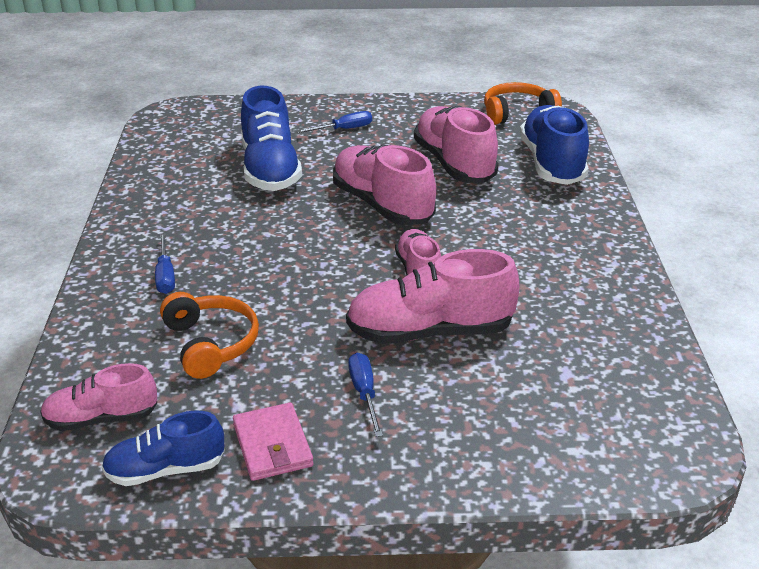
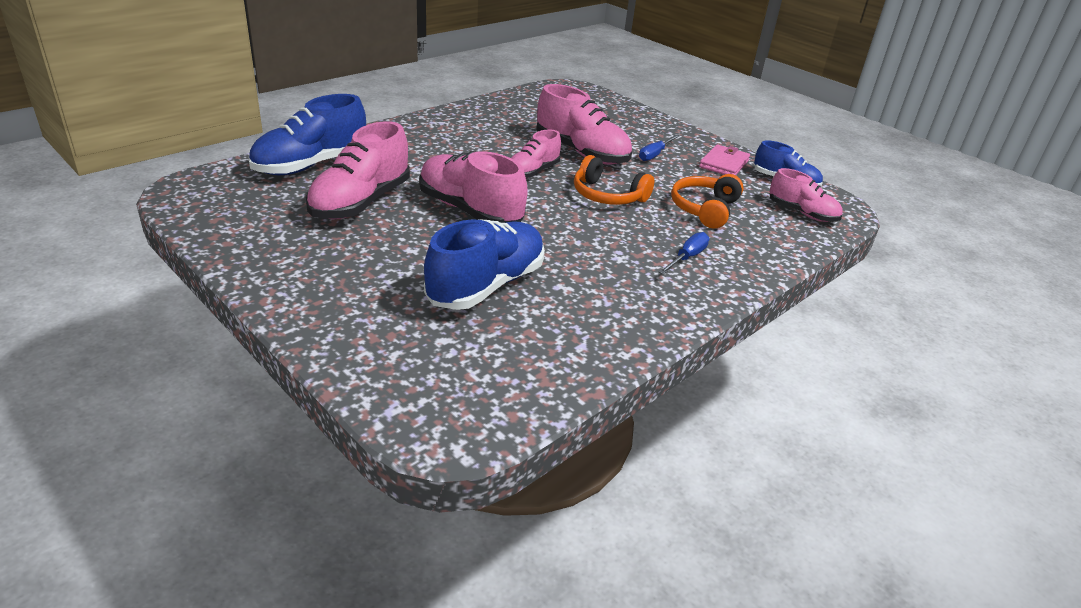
camera: 135 degrees left, 0 degrees up
blue screwdriver [296,111,372,133] -> none
pink shoe [333,145,436,225] -> pink shoe turned 120 degrees clockwise [419,151,528,223]
orange headphones [484,82,562,125] -> orange headphones moved to [574,155,654,205]

